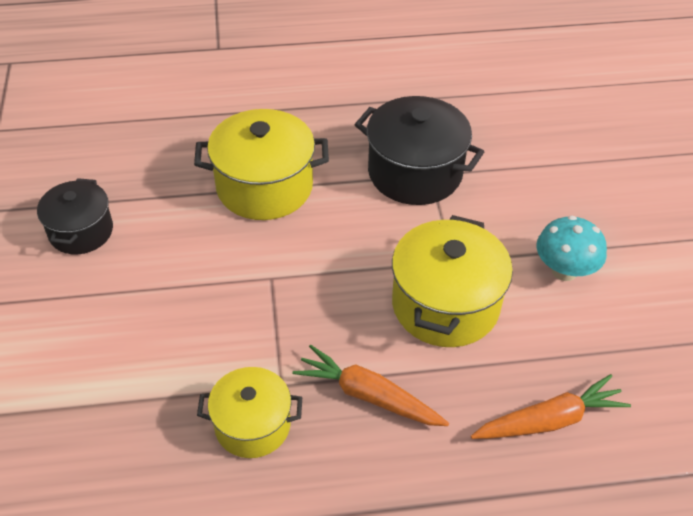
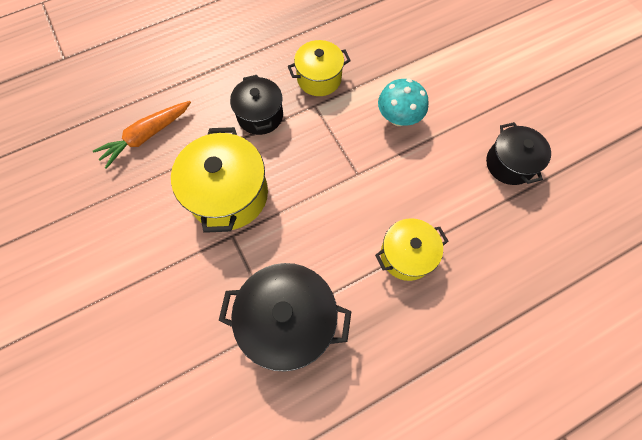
camera: 160 degrees right, 20 degrees up
yellow pot [194,109,329,220] -> yellow pot [375,218,448,281], size x0.63
orange carrot [293,344,449,426] -> black pot [230,75,283,135]
turquoise mushroom [537,216,607,281] -> turquoise mushroom moved to [378,79,429,126]

